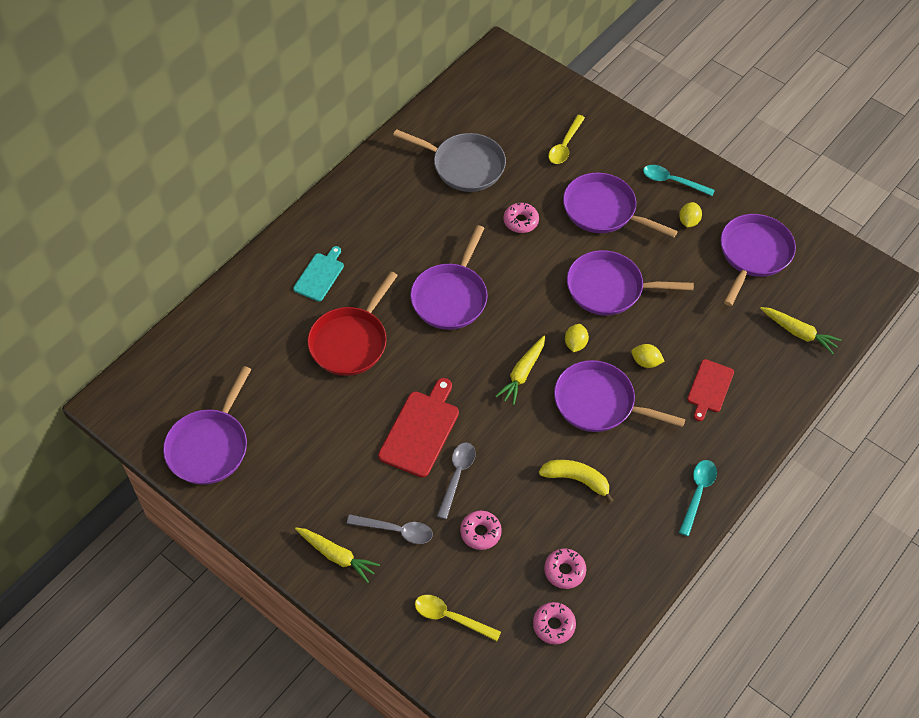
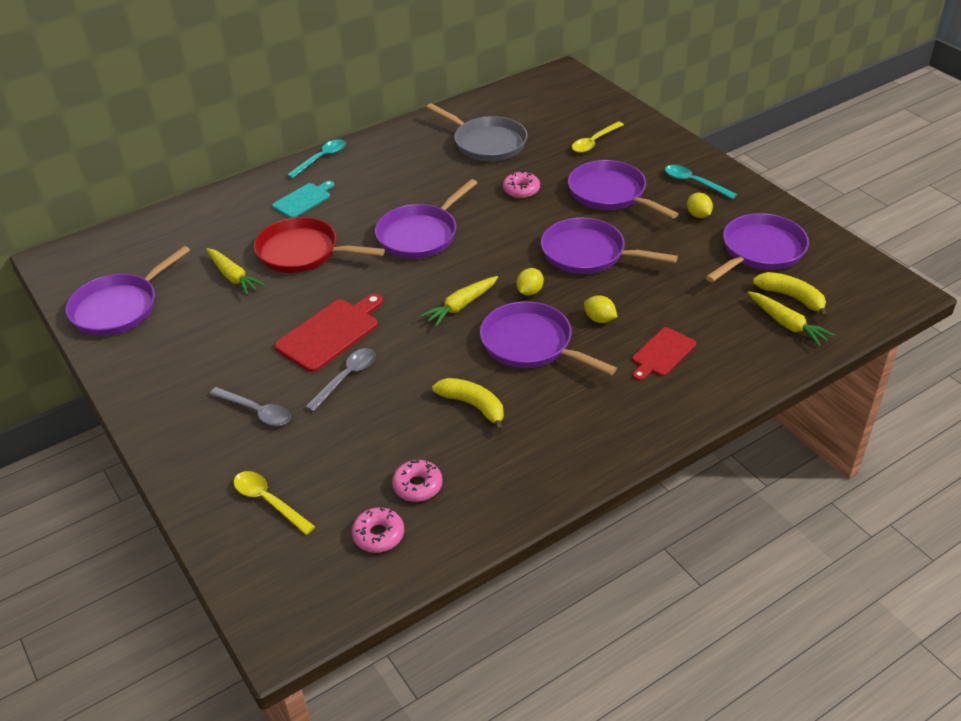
camera: 20 degrees right, 15 degrees down
yellow carrot [295,528,380,583] -> yellow carrot moved to [206,248,265,295]
red pan [307,271,398,376] -> red pan turned 60 degrees clockwise [254,217,385,273]
pink donut [460,511,502,550] -> none
yellow lemon [679,202,702,227] -> yellow lemon turned 60 degrees counterclockwise [687,193,713,218]
turquoise spoon [679,460,717,536] -> turquoise spoon moved to [287,139,346,179]
none -> yellow banana [753,272,828,318]

